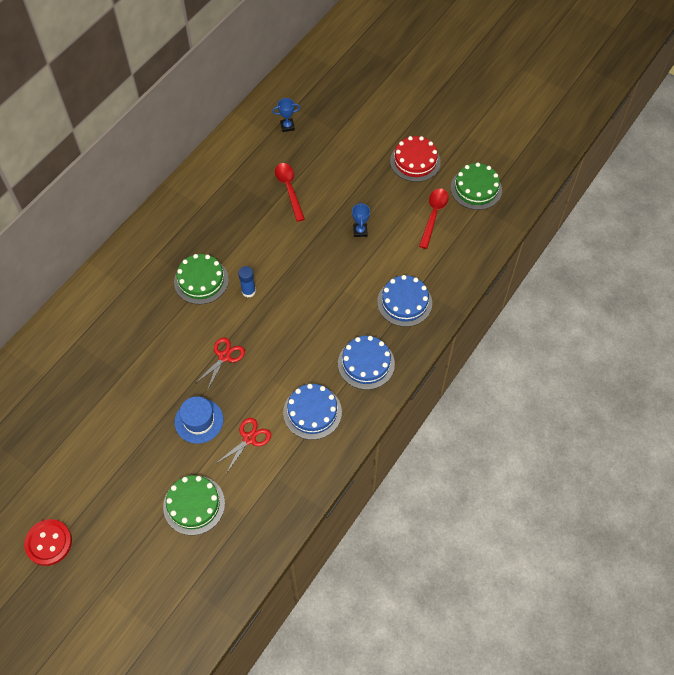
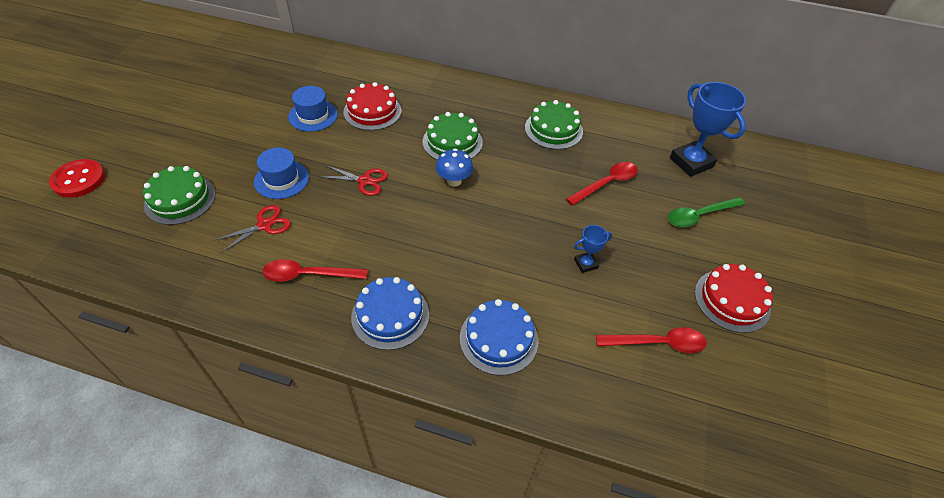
camera: 70 degrees right, 10 degrees down
red button [24,519,72,566] -> red button moved to [49,159,105,198]
red scissors [215,418,271,474] -> red scissors turned 60 degrees counterclockwise [213,205,291,253]
blue glue stick [238,266,256,298] -> blue mushroom [436,149,473,187]
blue trophy [272,98,301,132] -> blue trophy [670,82,746,177], size x2.04
blue cake [283,384,342,440] -> red spoon [262,259,368,282]
green cake [451,163,502,210] -> green cake moved to [525,100,583,150]
none -> blue hat [288,86,338,132]
none -> red cake [343,82,402,131]
none -> green spoon [668,197,745,227]

